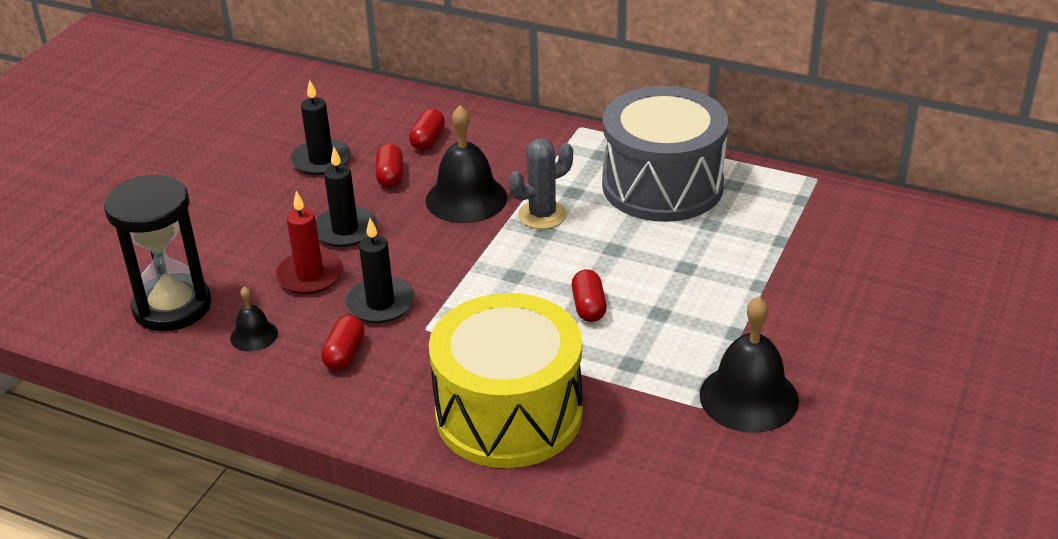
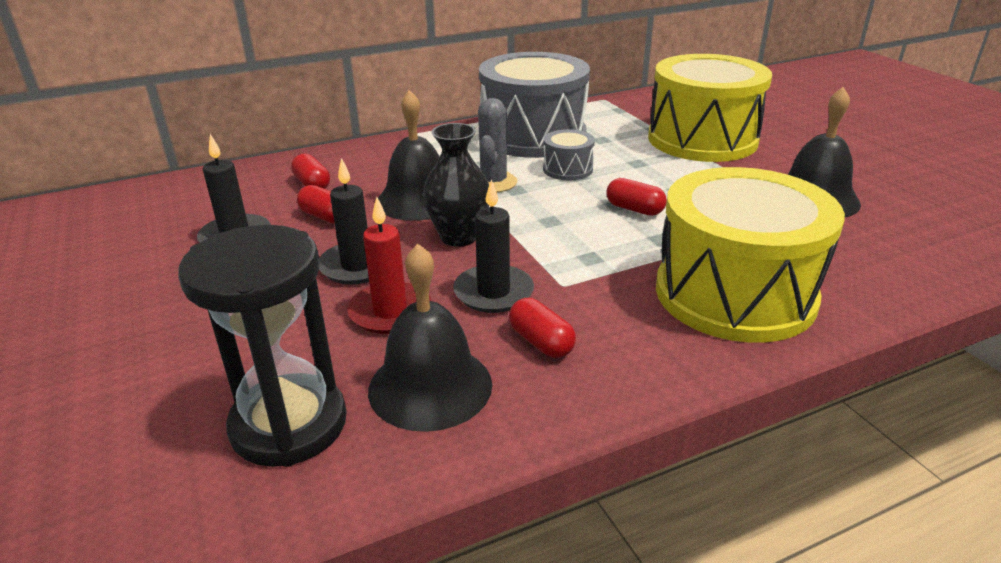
camera: 50 degrees left, 5 degrees down
black bell [230,287,278,351] -> black bell [368,244,492,432], size x1.94
none -> black vase [423,123,489,247]
none -> grey drum [543,129,595,181]
none -> yellow drum [648,54,772,162]

